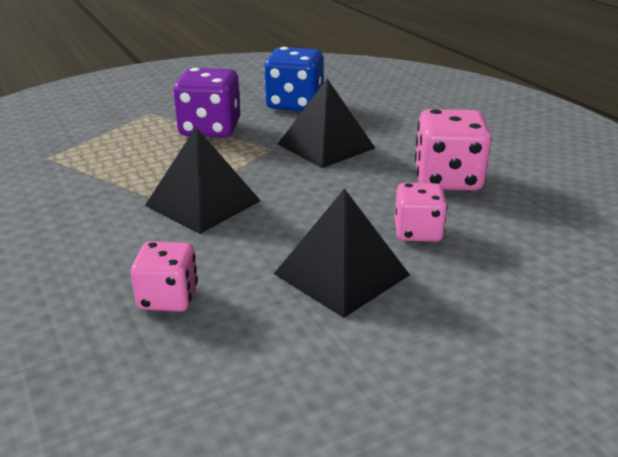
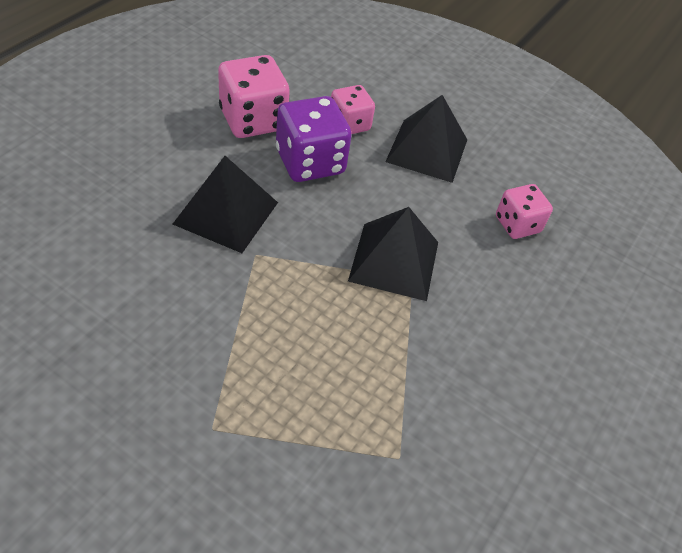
camera: 125 degrees left, 20 degrees up
purple dice [173,68,240,137] -> purple dice moved to [276,96,352,182]
blue dice [264,47,323,111] -> none

